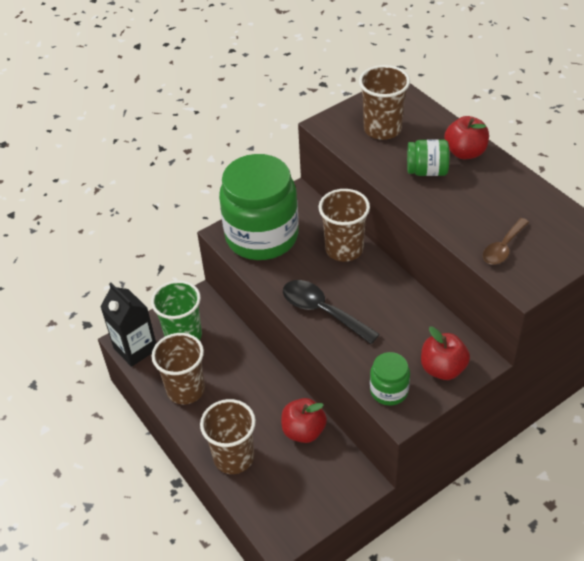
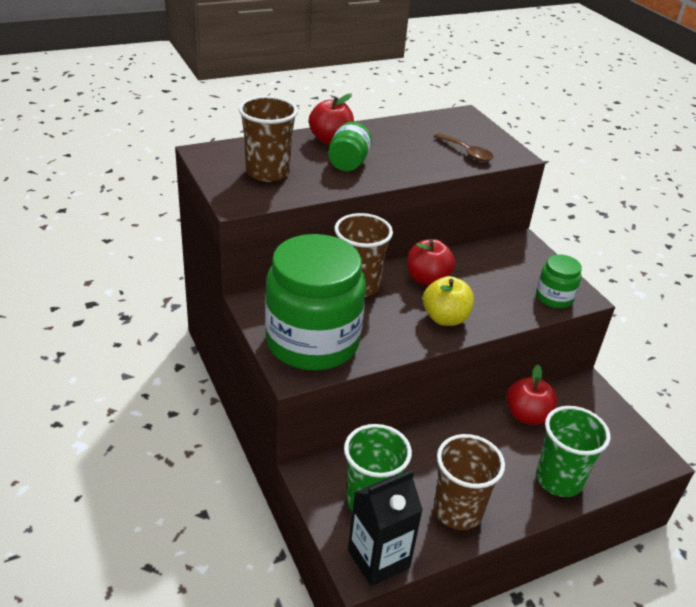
camera: 85 degrees left, 10 degrees down
brown cup [200,399,256,474] -> green cup [536,406,610,497]
black spoon [283,280,380,344] -> yellow apple [423,276,474,326]
red apple [421,327,470,380] -> red apple moved to [407,239,455,286]

